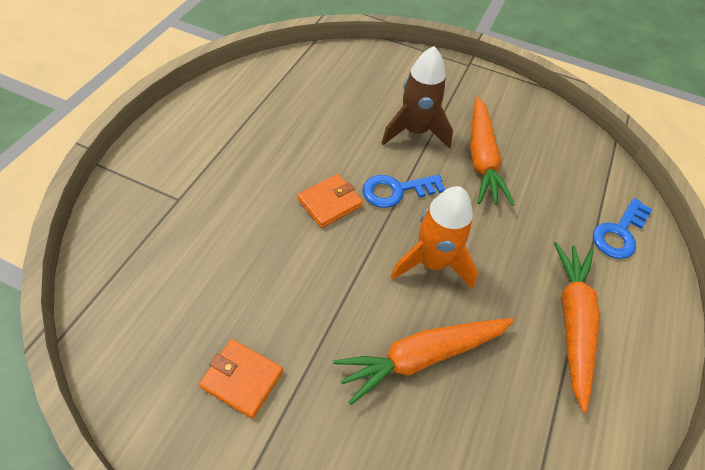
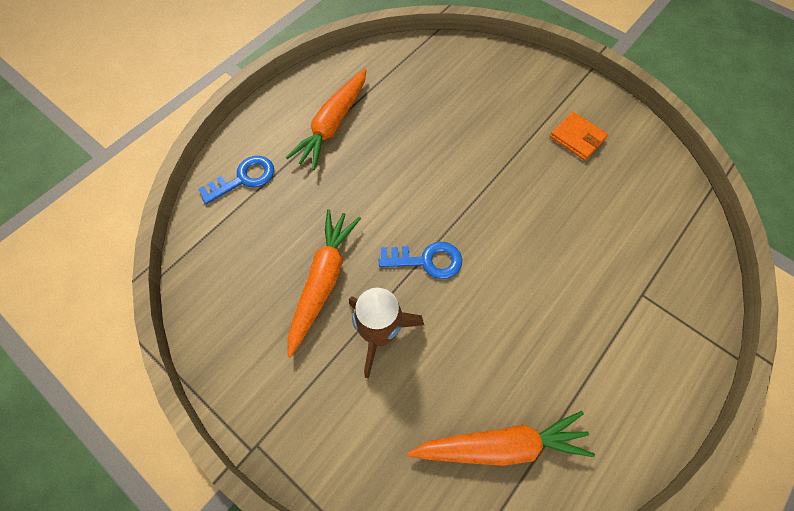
camera: 160 degrees left, 10 degrees up
orange wallet [297,174,363,228] -> none
orange carrot [333,318,514,405] -> orange carrot moved to [407,411,595,466]
orange rocket [391,186,478,289] -> none

